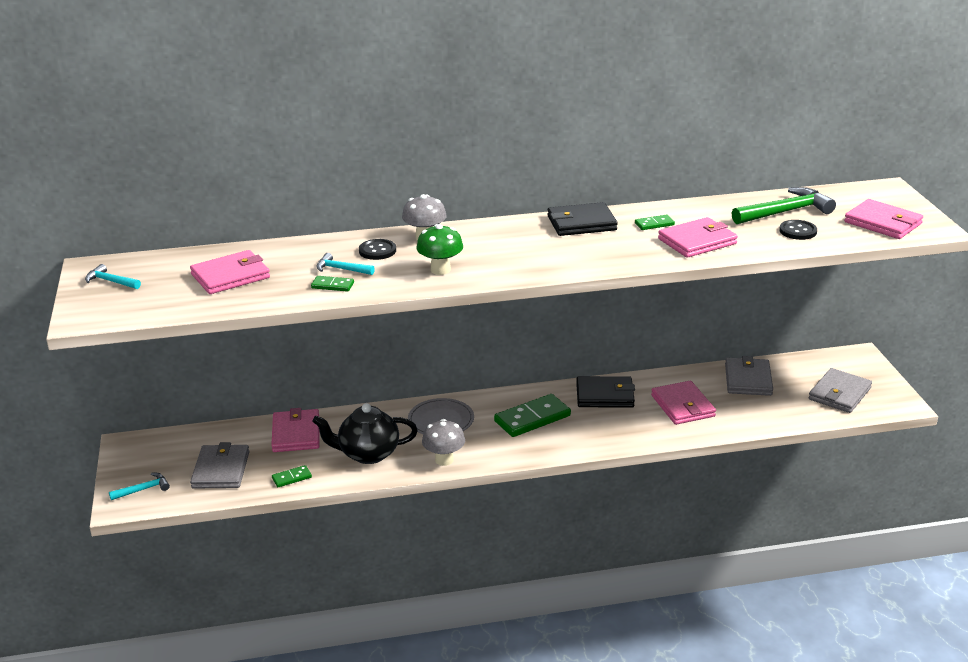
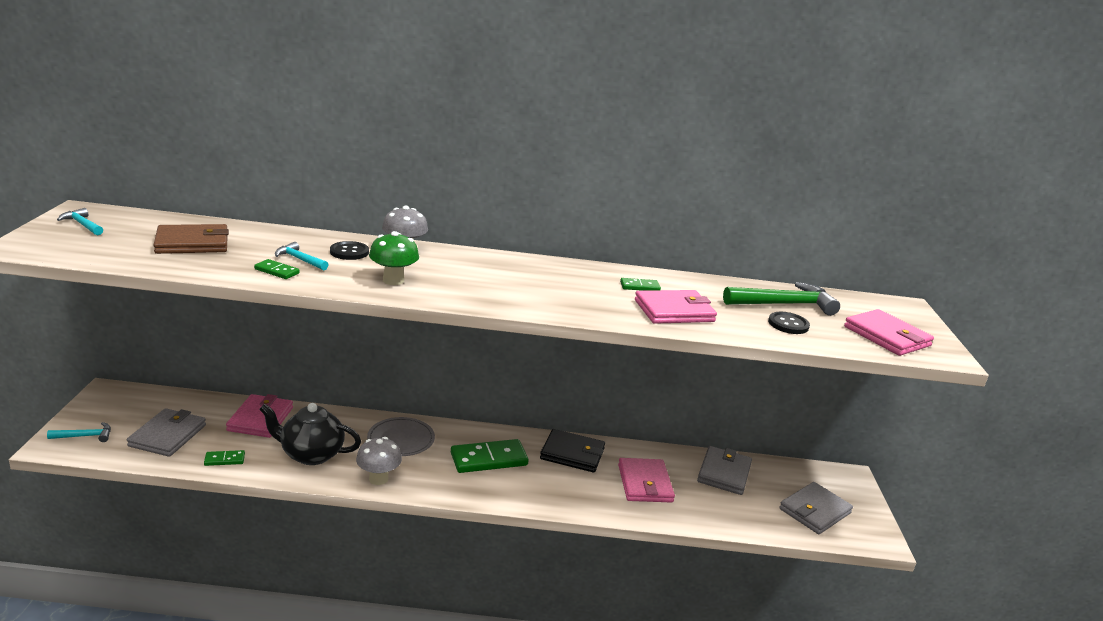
camera: 10 degrees right, 5 degrees down
pink wallet [190,250,270,294] -> brown wallet [153,224,229,254]
black wallet [547,202,618,236] -> none

